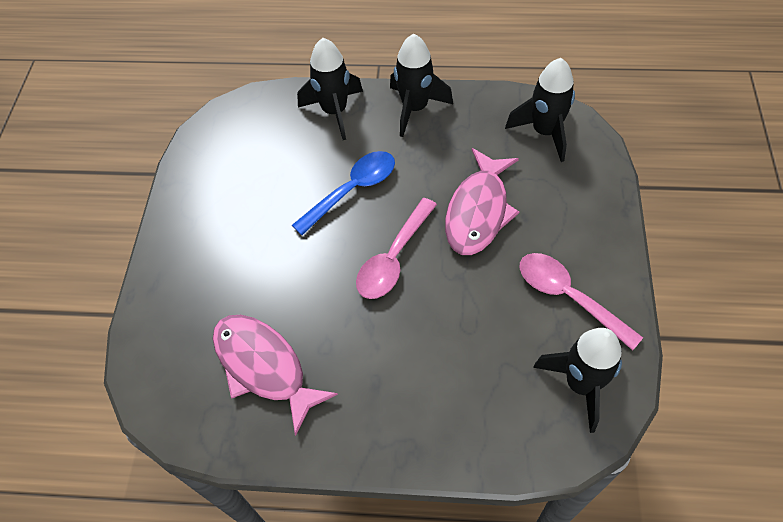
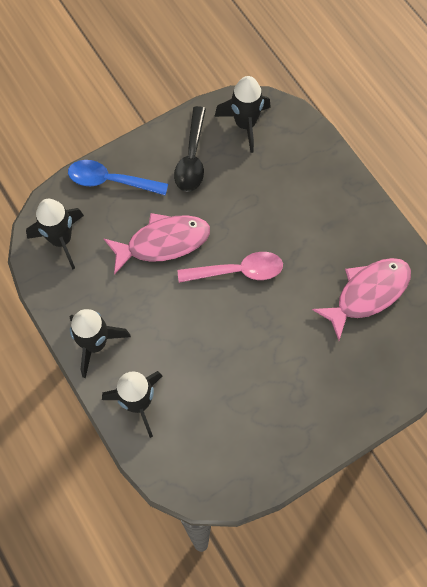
camera: 130 degrees left, 10 degrees up
pink fish [213,315,338,436] -> pink fish turned 135 degrees counterclockwise [312,258,411,340]
blue spoon [292,151,395,235] -> blue spoon moved to [68,160,168,196]
pink spoon [520,253,643,351] -> black spoon [174,106,206,192]

